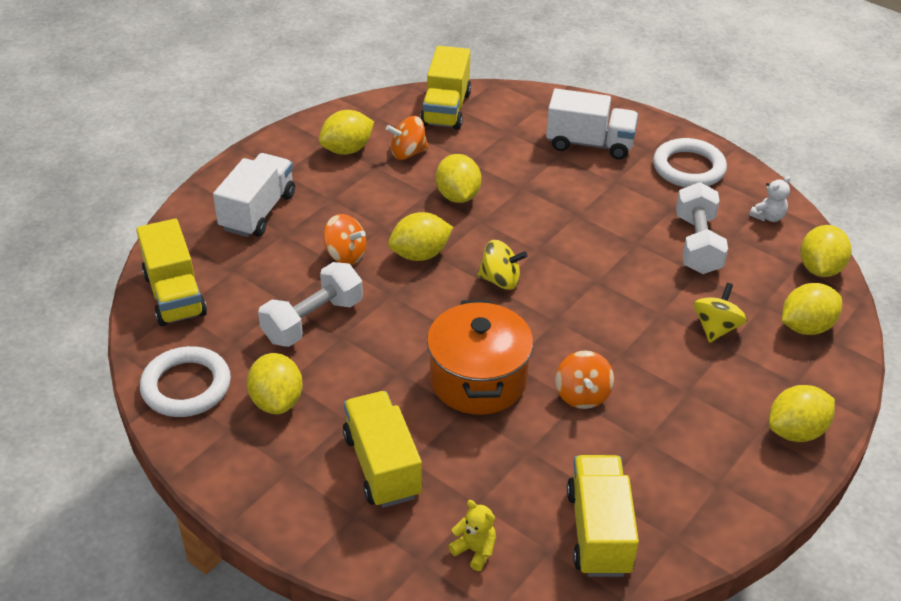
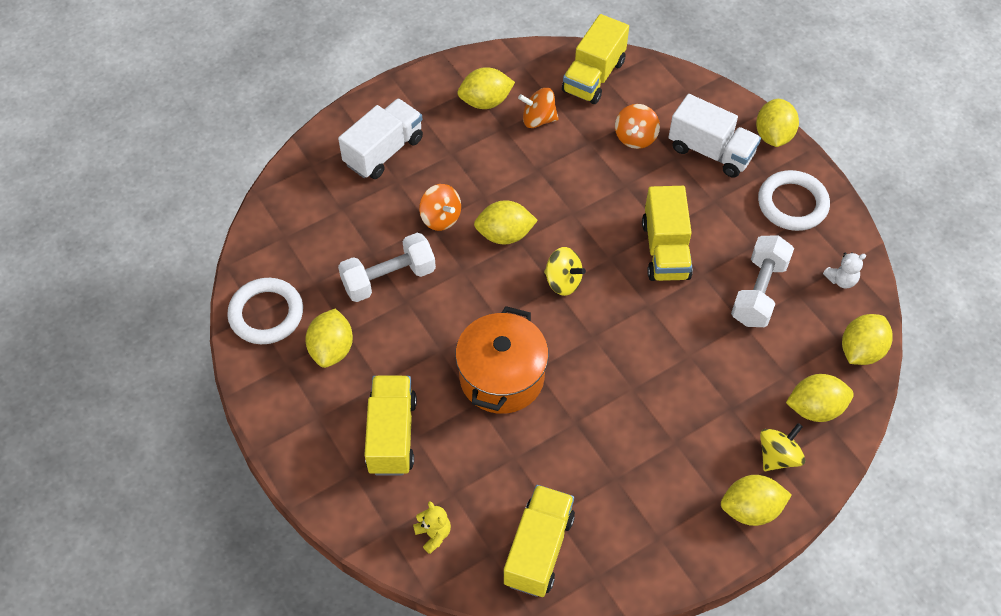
camera: 20 degrees right, 15 degrees up
yellow truck [136,219,207,326] -> yellow truck moved to [642,186,693,281]
yellow lemon [436,154,481,203] -> yellow lemon moved to [756,99,799,147]
orange spinning top [555,350,614,409] -> orange spinning top moved to [615,104,660,149]
yellow spinning top [693,283,748,343] -> yellow spinning top moved to [760,423,805,471]

